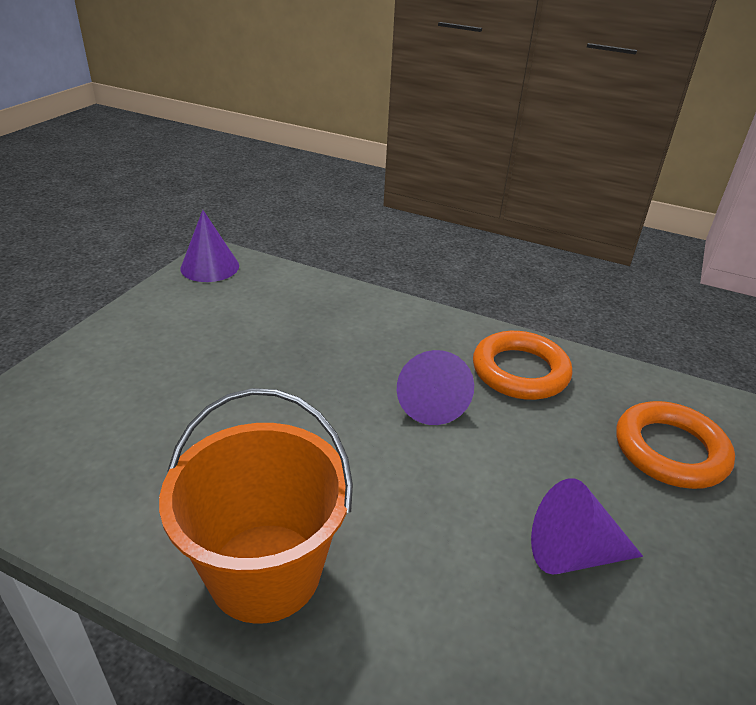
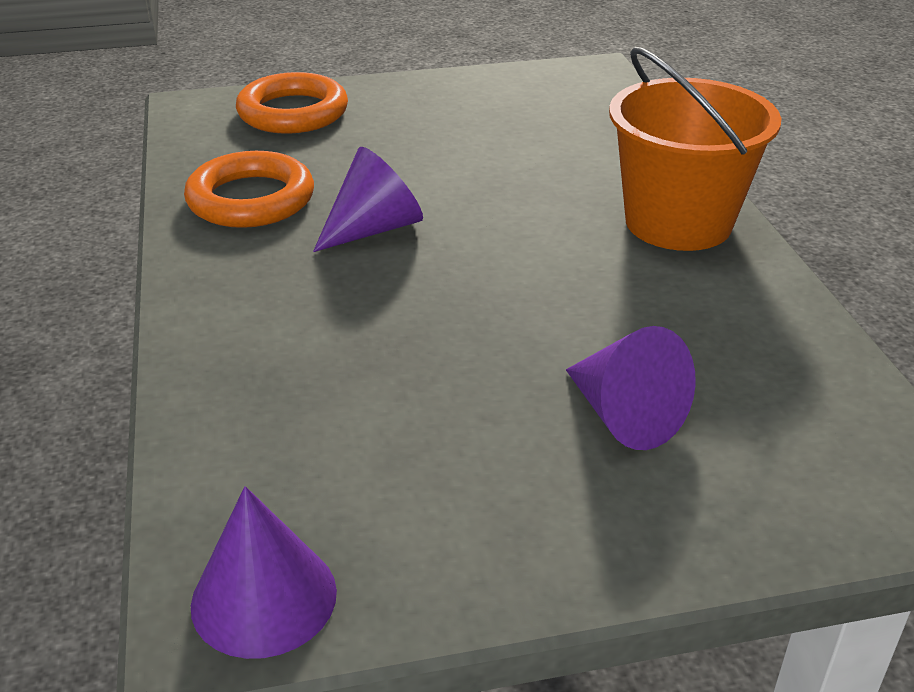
camera: 125 degrees left, 0 degrees up
purple cone [531,478,643,575] -> purple cone moved to [566,326,696,450]

